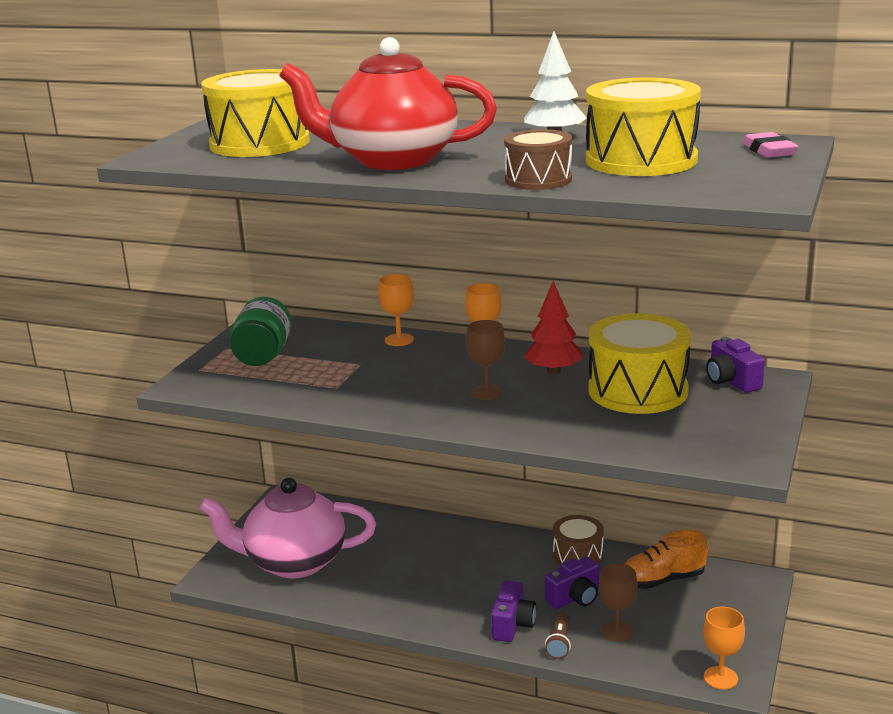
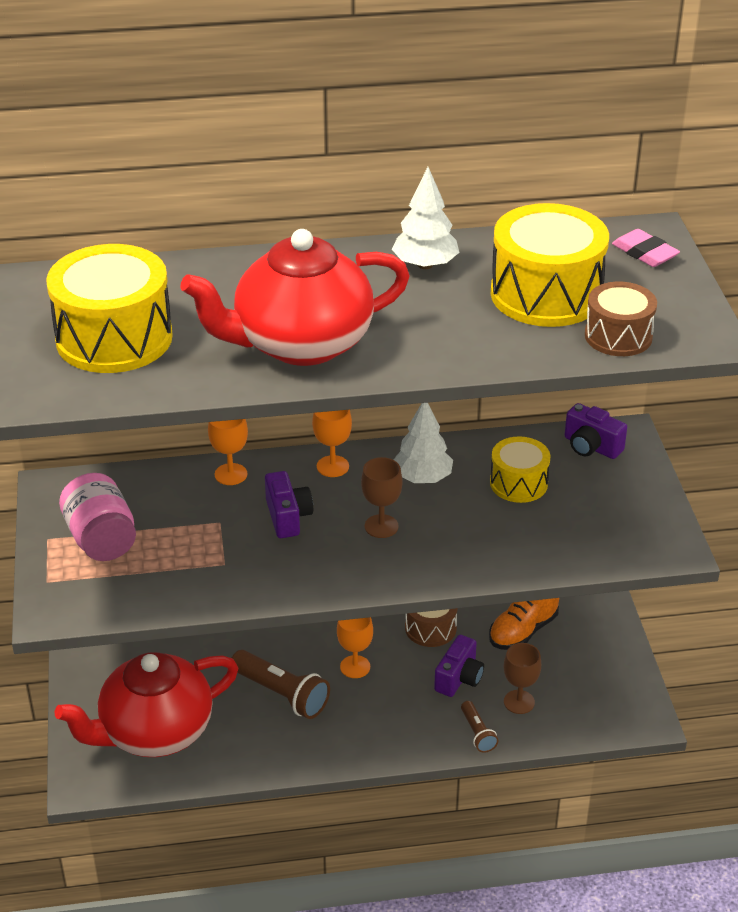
camera: 30 degrees left, 15 degrees up
pink teapot [199,478,376,578] -> red teapot [55,652,238,757]
green jar [230,297,292,366] -> pink jar [59,473,136,561]
purple camera [491,580,536,642] -> purple camera moved to [265,471,313,538]
brown drum [504,129,572,190] -> brown drum moved to [585,282,657,356]
red tree [524,281,583,374] -> white tree [393,403,453,483]
yellow drum [588,313,691,414] -> yellow drum [490,437,551,503], size x0.58
orange goblet [703,607,745,690] -> orange goblet moved to [337,617,373,678]
none -> brown flashlight [232,650,330,719]

